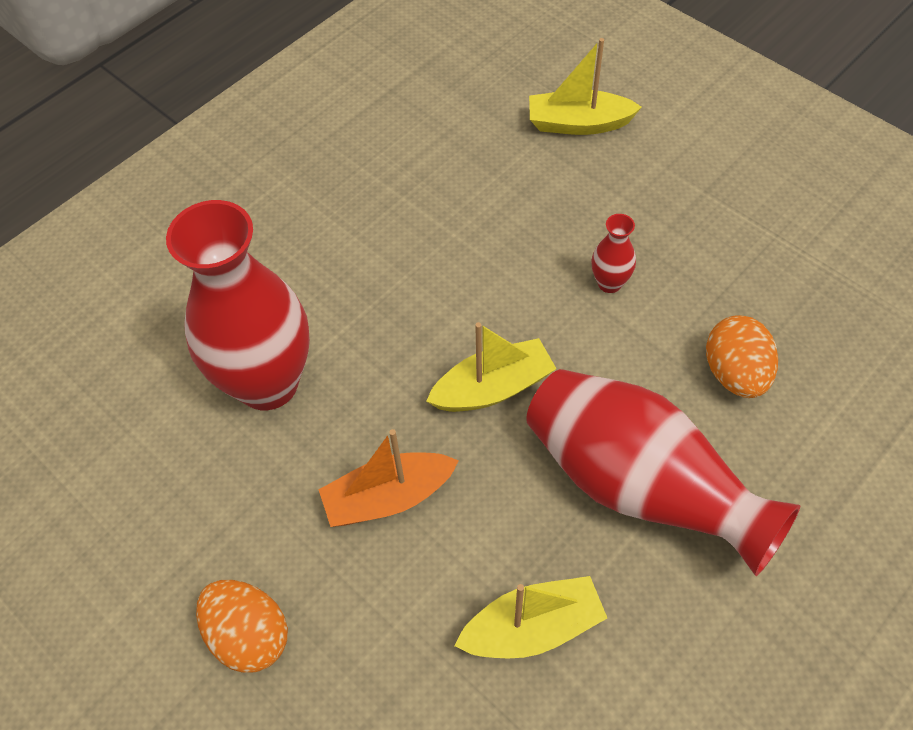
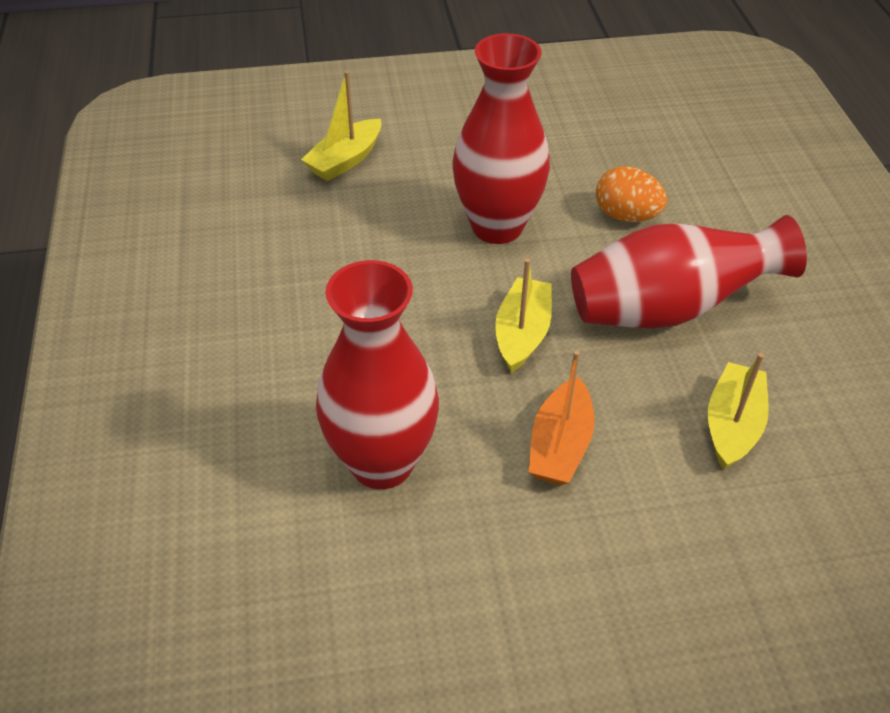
camera: 55 degrees left, 10 degrees down
orange egg [196,580,288,673] -> none
red vase [591,214,636,293] -> red vase [453,33,550,244], size x2.46

